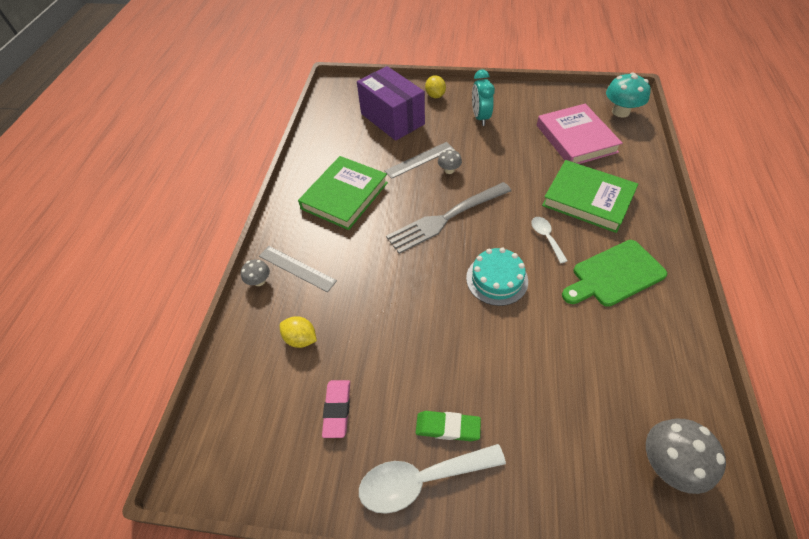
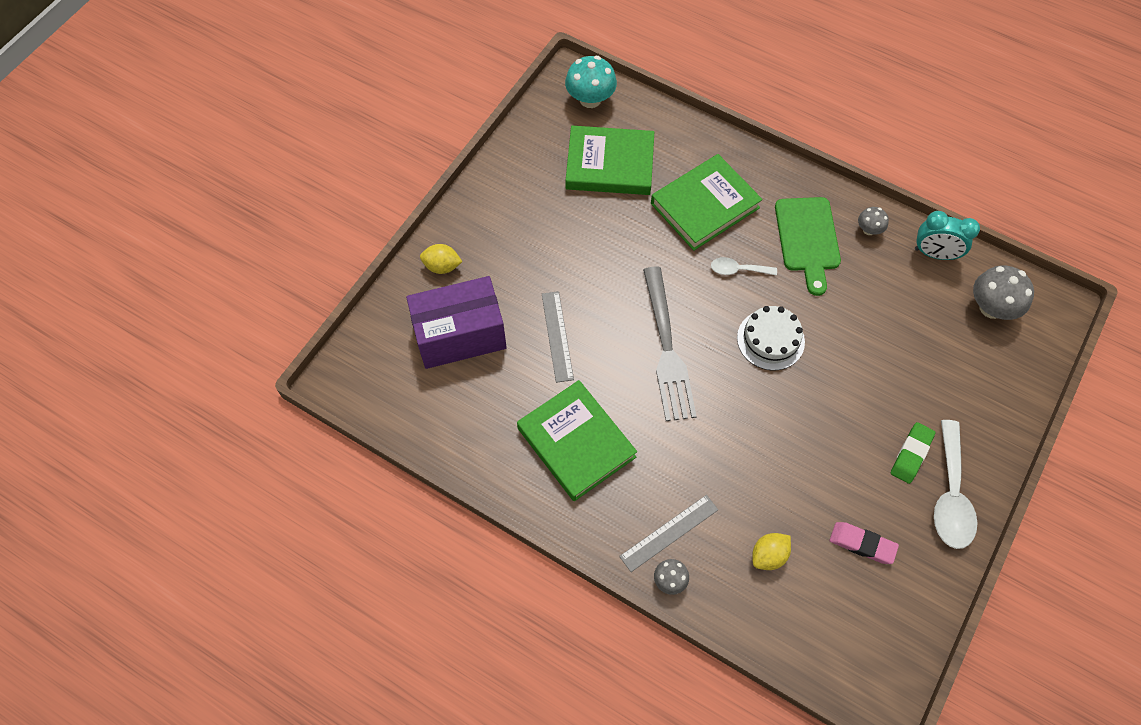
camera: 70 degrees left, 10 degrees up
grey mushroom [438,149,462,174] -> grey mushroom moved to [858,207,889,235]
turquoise cake [466,248,528,306] -> white cake [737,306,805,370]
turquoise clock [472,69,495,126] -> turquoise clock moved to [915,211,980,260]
pink book [537,104,623,164] -> green book [566,126,654,195]

